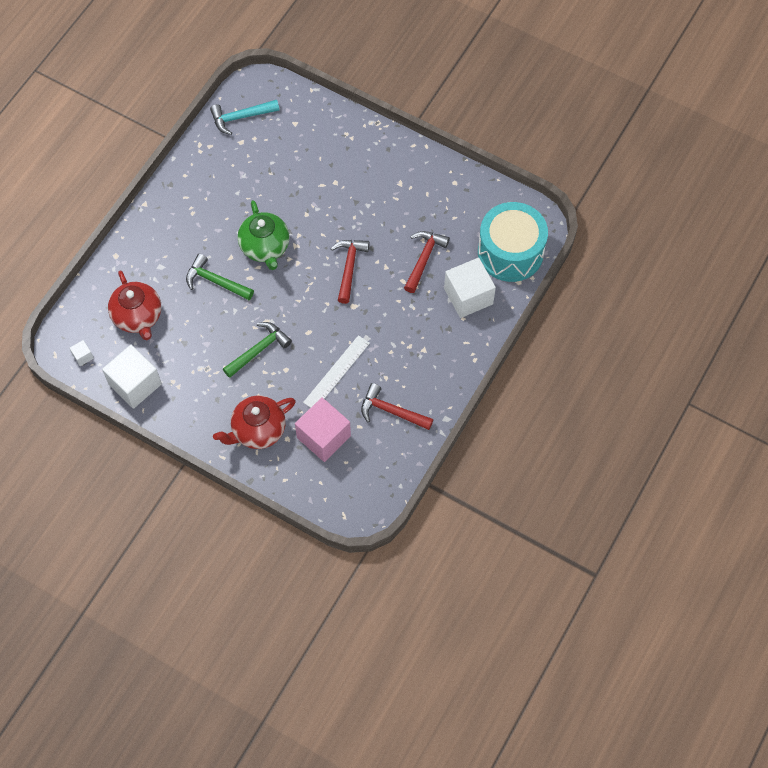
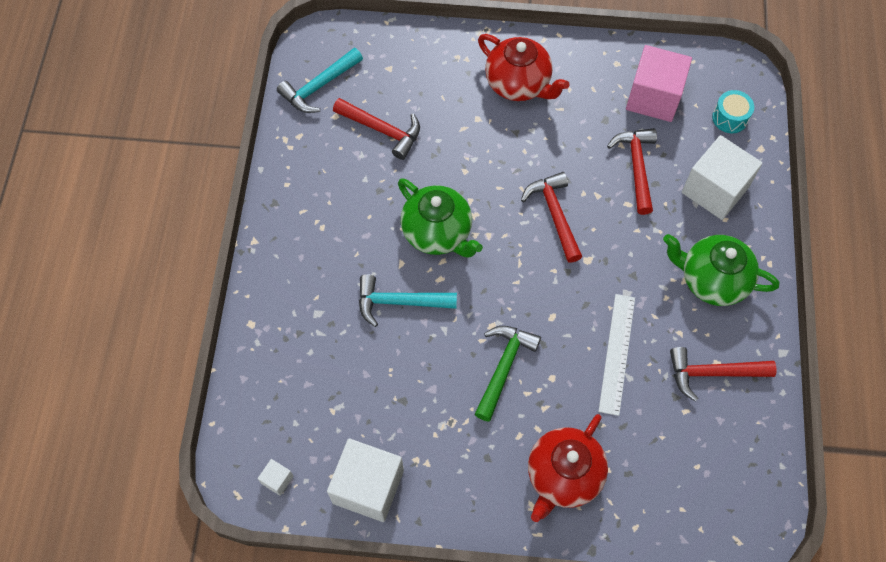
camera: 25 degrees left, 0 degrees up
red teapot [108,271,161,340] -> red teapot moved to [478,34,570,101]
green hammer [186,253,254,300] -> turquoise hammer [359,274,457,327]
pink cube [295,397,351,462] -> pink cube moved to [626,45,692,122]
turquoise drum [478,202,548,282] -> turquoise drum [712,90,754,133], size x0.41
none -> red hammer [333,98,420,160]
none -> green teapot [663,234,779,306]

